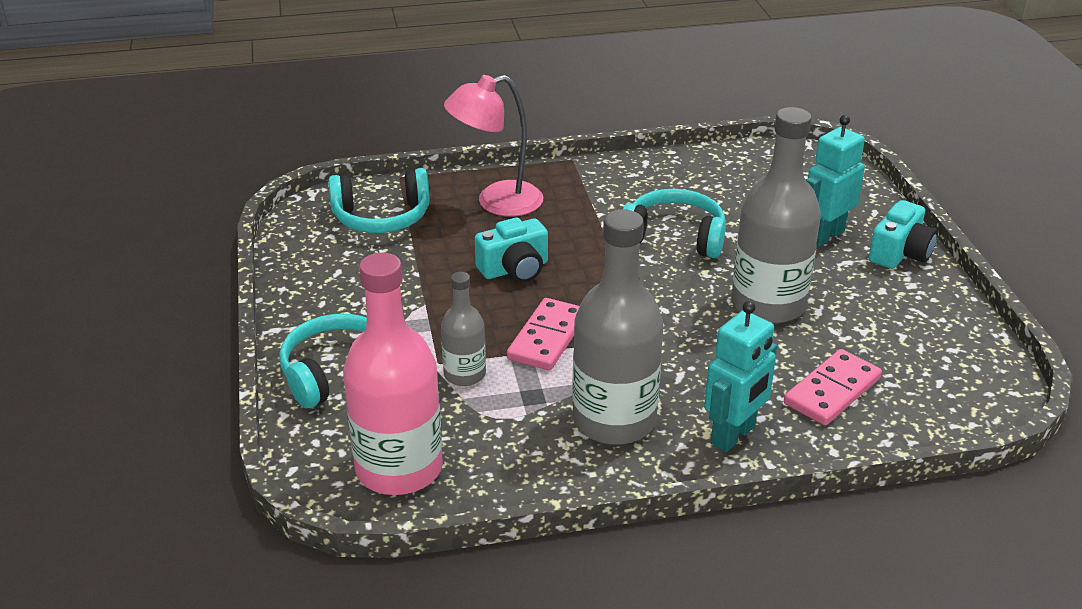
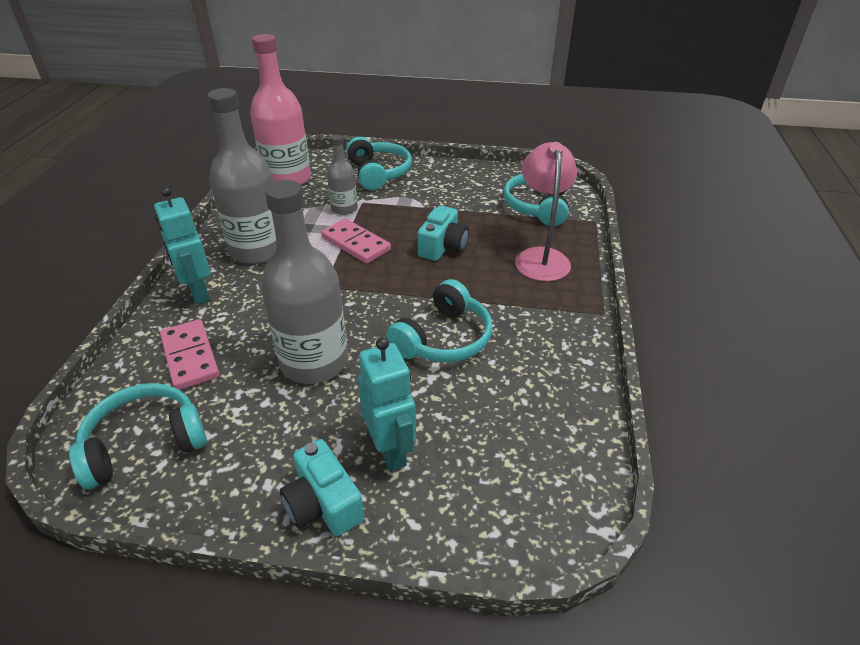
camera: 110 degrees right, 5 degrees up
turquoise camera [475,217,548,283] -> turquoise camera turned 150 degrees counterclockwise [418,206,469,261]
none -> turquoise headphones [69,383,207,489]

